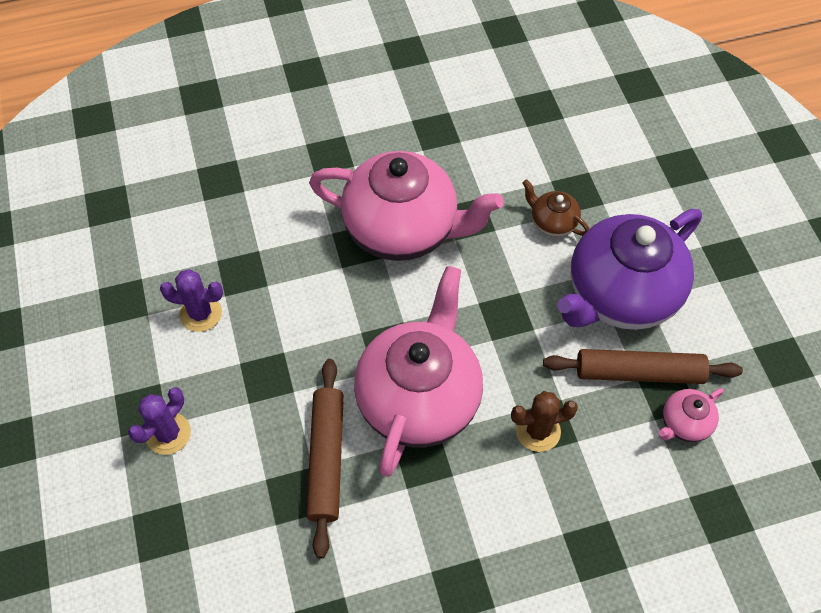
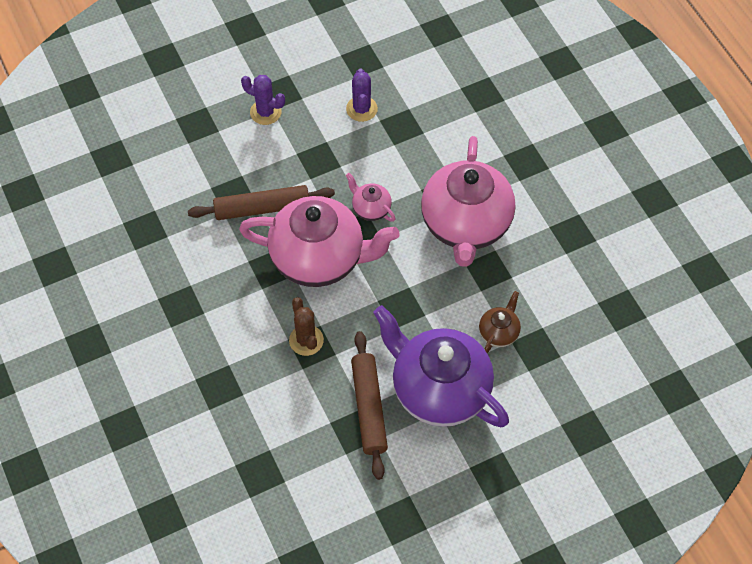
camera: 80 degrees right, 0 degrees up
pink teapot [659,388,724,442] -> pink teapot moved to [346,173,396,222]

